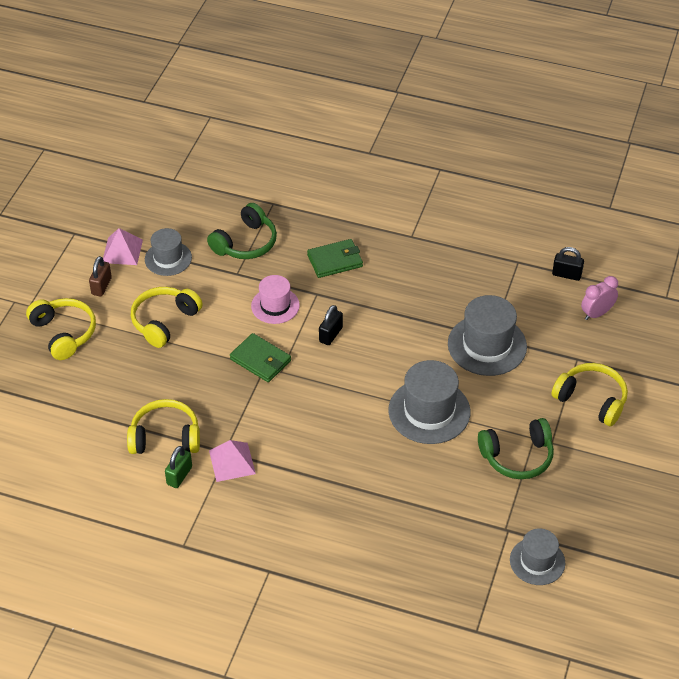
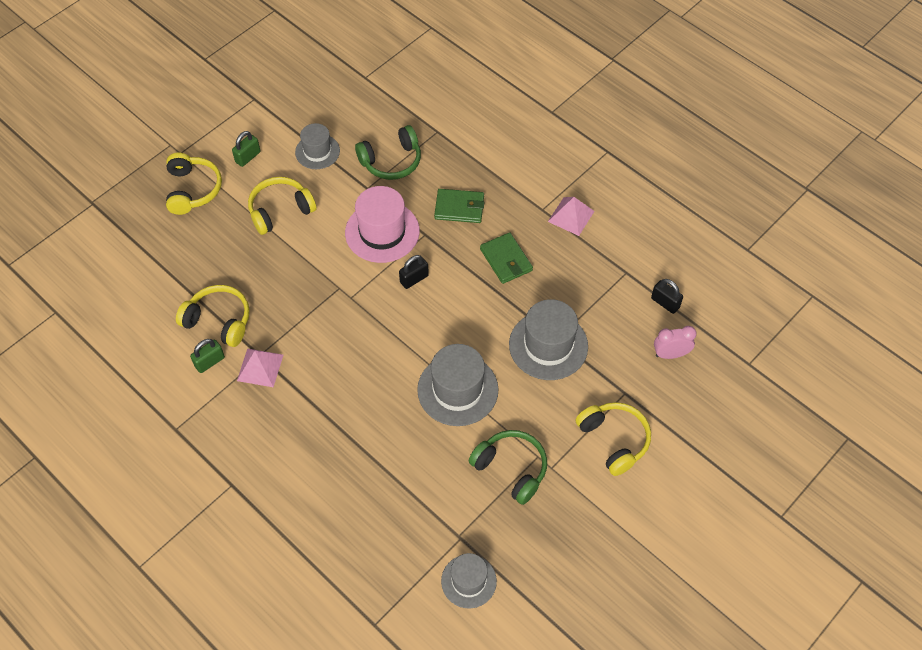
camera: 25 degrees right, 10 degrees up
brown padlock [89,256,112,297] -> green padlock [232,131,260,167]
pink pyramid [103,228,143,265] -> pink pyramid moved to [548,197,594,236]
green wallet [230,333,291,382] -> green wallet moved to [480,232,533,284]
pink hat [251,275,300,324] -> pink hat [345,186,420,263], size x1.60
green headphones [478,418,554,479] -> green headphones turned 150 degrees counterclockwise [469,430,547,505]

